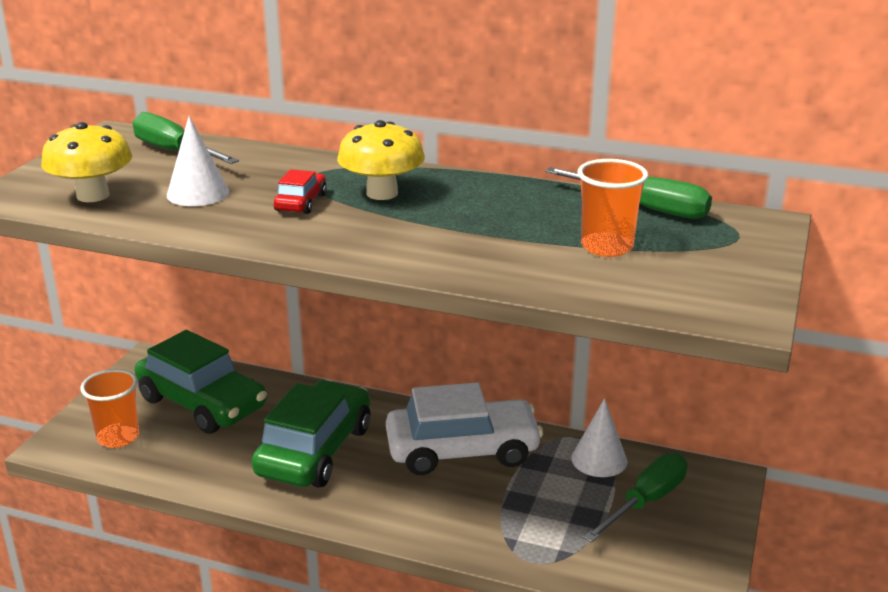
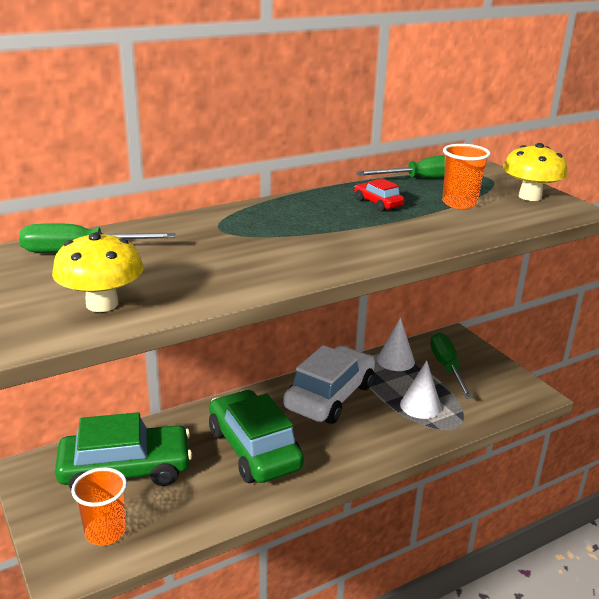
camera: 50 degrees left, 0 degrees up
white cone [167,116,229,206] -> white cone moved to [400,360,442,419]
red car [274,169,327,214] -> red car moved to [354,178,404,211]
yellow mushroom [337,120,425,200] -> yellow mushroom moved to [503,143,568,201]

